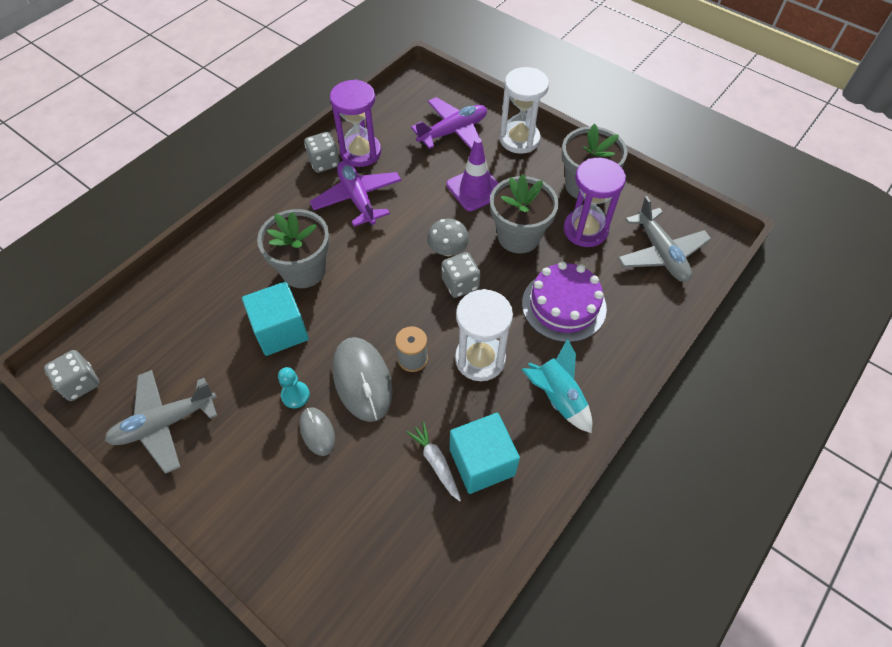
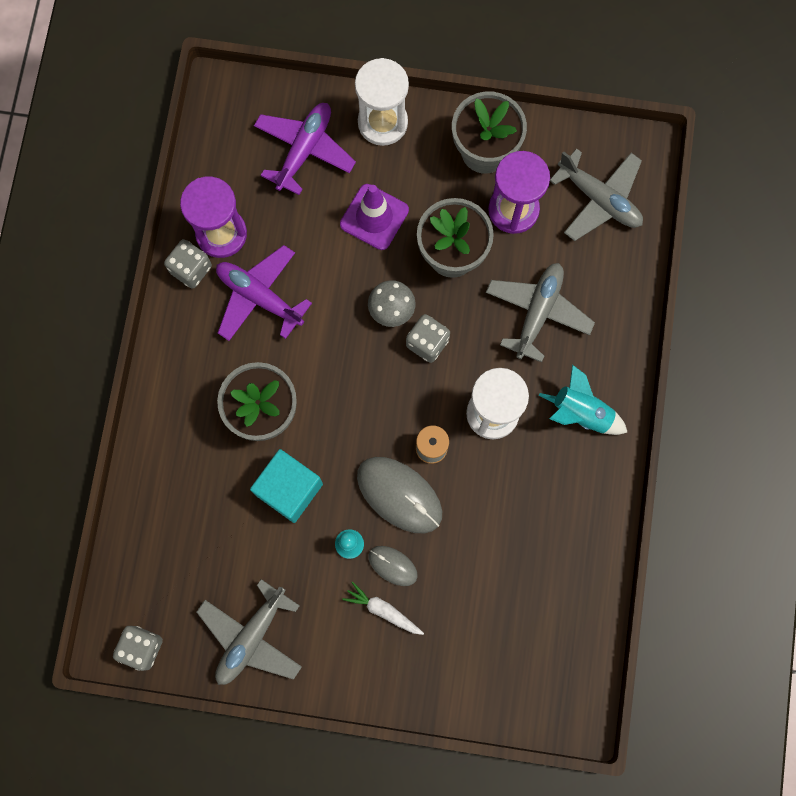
camera: 30 degrees left, 20 degrees up
white carrot [407,422,461,501] -> white carrot moved to [343,582,424,635]
turquoise cube [450,413,520,494] -> none
purple cake [522,261,607,342] -> grey plane [486,263,595,363]

